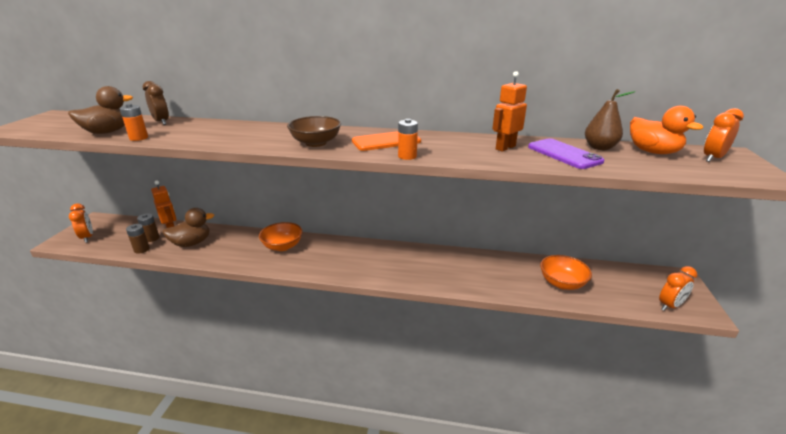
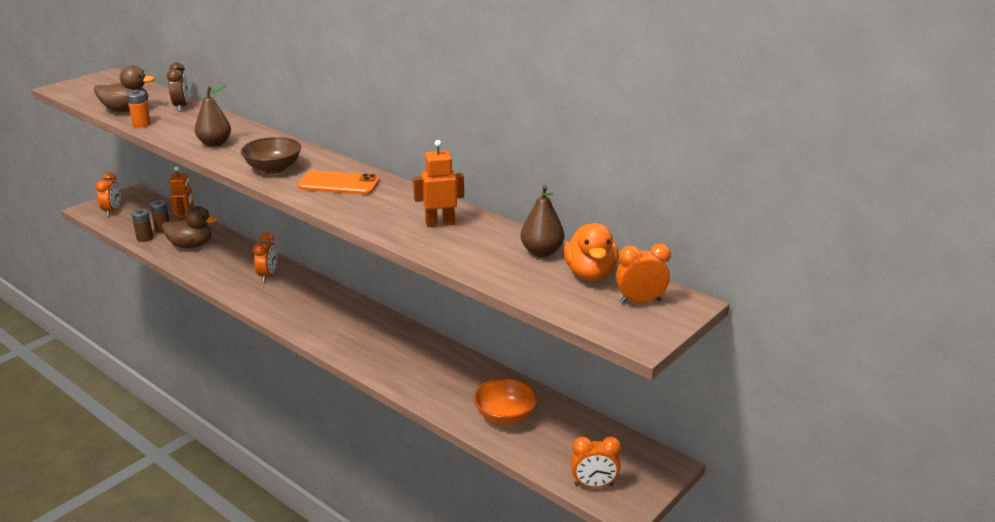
camera: 30 degrees right, 0 degrees up
orange bowl [259,222,303,251] -> orange clock [253,232,277,282]
orange battery [398,119,418,160] -> none
purple phone [528,138,605,169] -> none
none -> brown pear [195,85,231,147]

